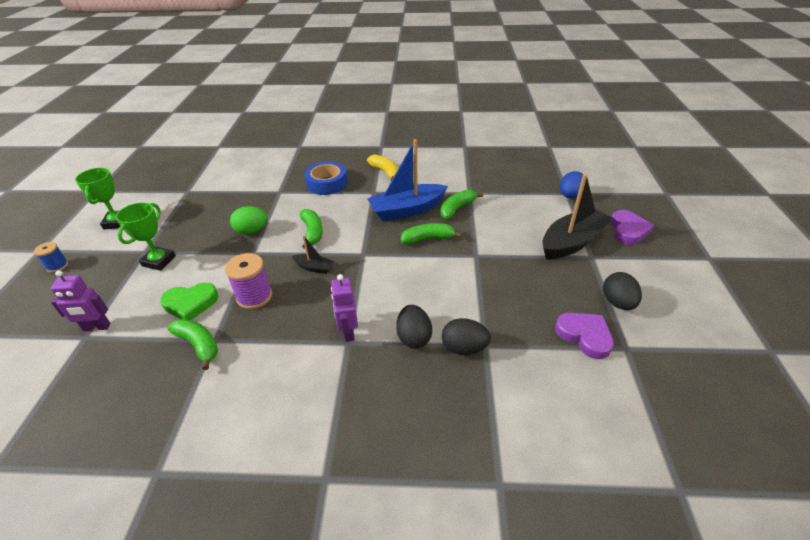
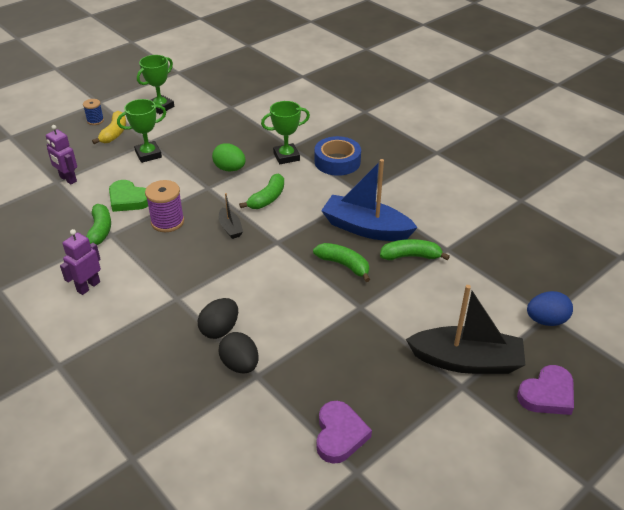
camera: 45 degrees right, 0 degrees up
purple robot [331,274,358,342] -> purple robot moved to [60,229,101,295]
yellow banana [367,154,398,181] -> yellow banana moved to [92,111,126,144]
black egg [603,272,642,310] -> none
none -> green trophy [261,101,310,164]

